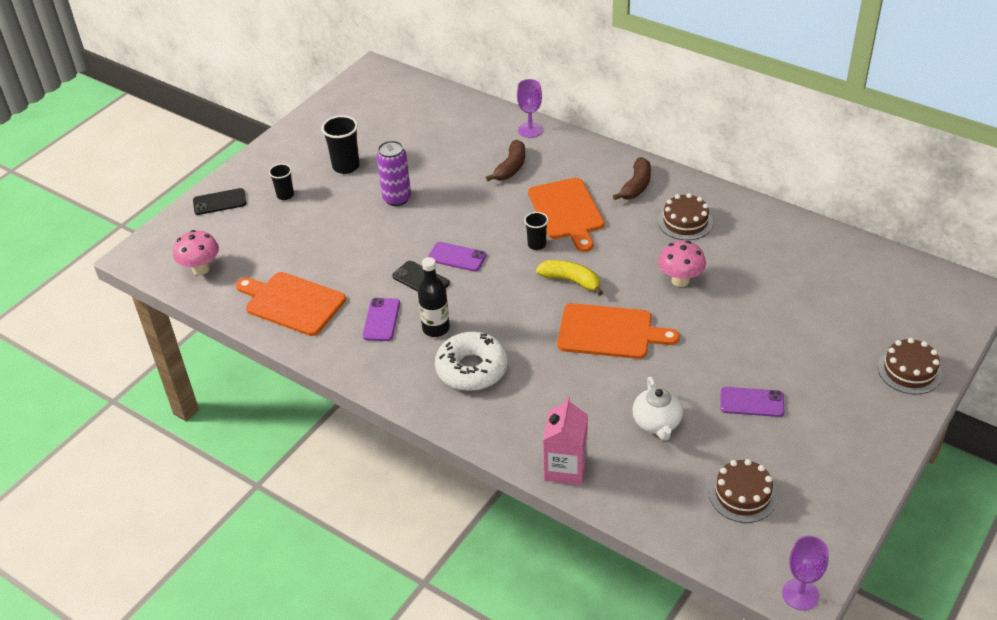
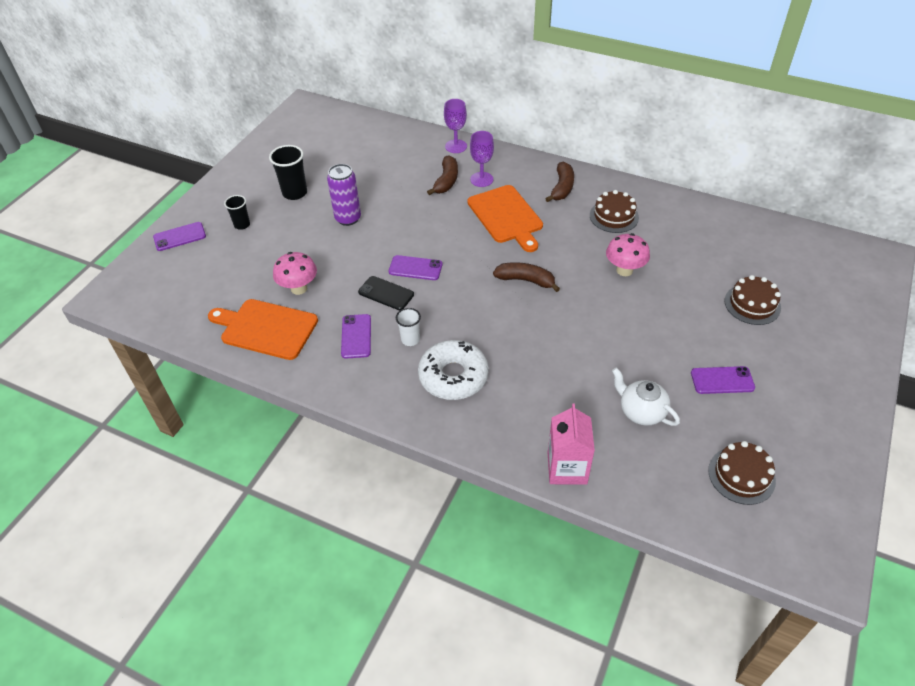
camera: 10 degrees left, 5 degrees up
pink mushroom [173,230,219,275] -> pink mushroom moved to [273,252,317,295]
black phone [193,188,246,215] -> purple phone [153,222,206,251]
black bottle [418,257,450,337] -> white cup [396,308,421,346]
black cup [524,212,549,250] -> none
yellow banana [536,260,603,296] -> brown banana [493,262,560,292]
orange cutting board [557,303,679,359] -> none
white teapot [632,377,683,441] -> white teapot turned 150 degrees clockwise [612,368,680,426]
purple goblet [782,536,829,610] -> purple goblet moved to [470,131,494,187]
brown cake [878,338,942,395] -> brown cake moved to [724,275,781,325]

